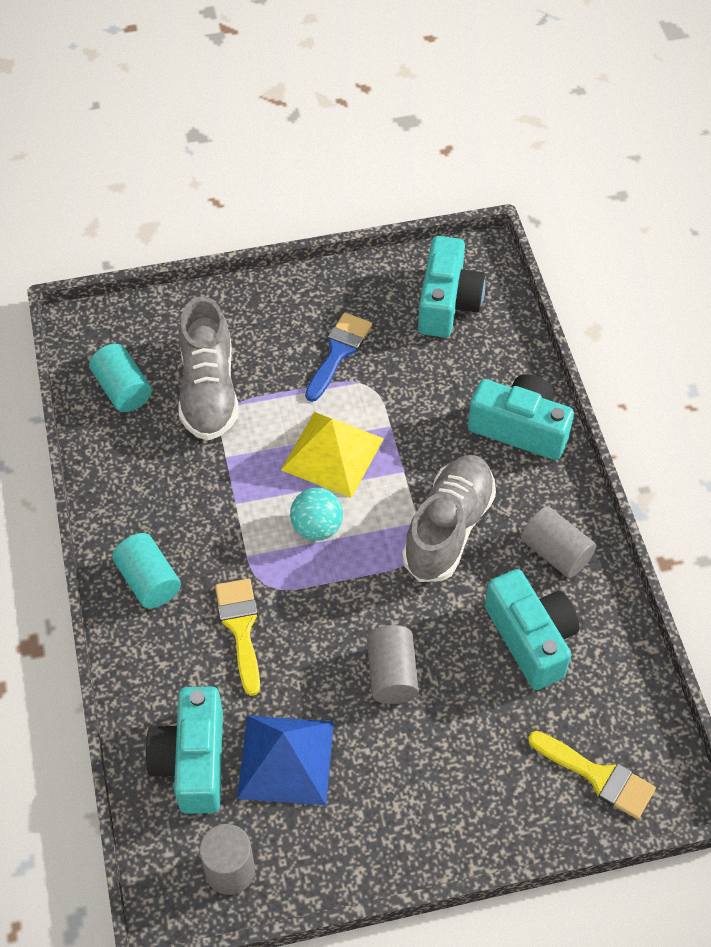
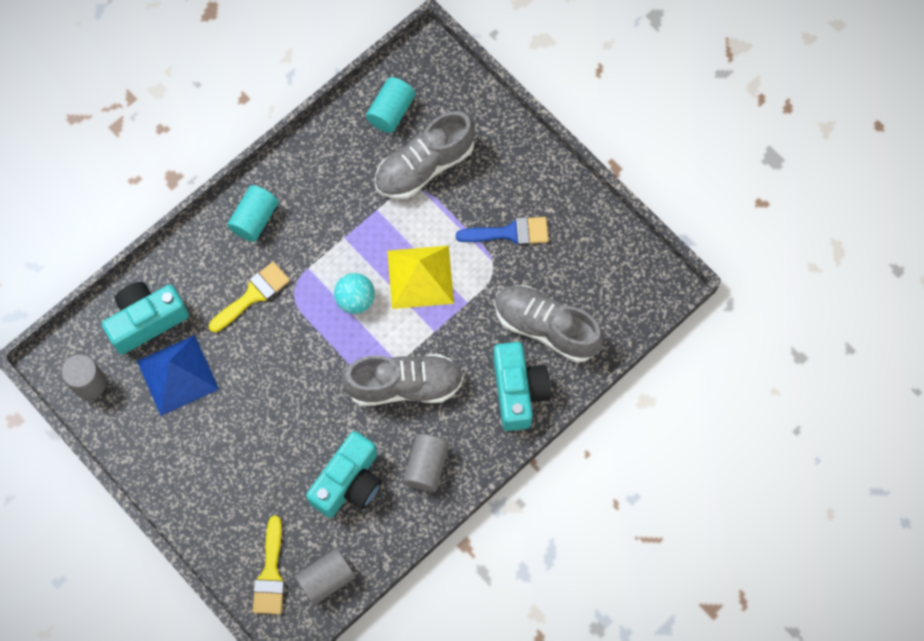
camera: 60 degrees right, 15 degrees up
grey cylinder [367,625,419,704] -> grey cylinder moved to [295,548,355,605]
turquoise camera [418,236,486,338] -> none
none -> grey shoe [495,285,604,363]

